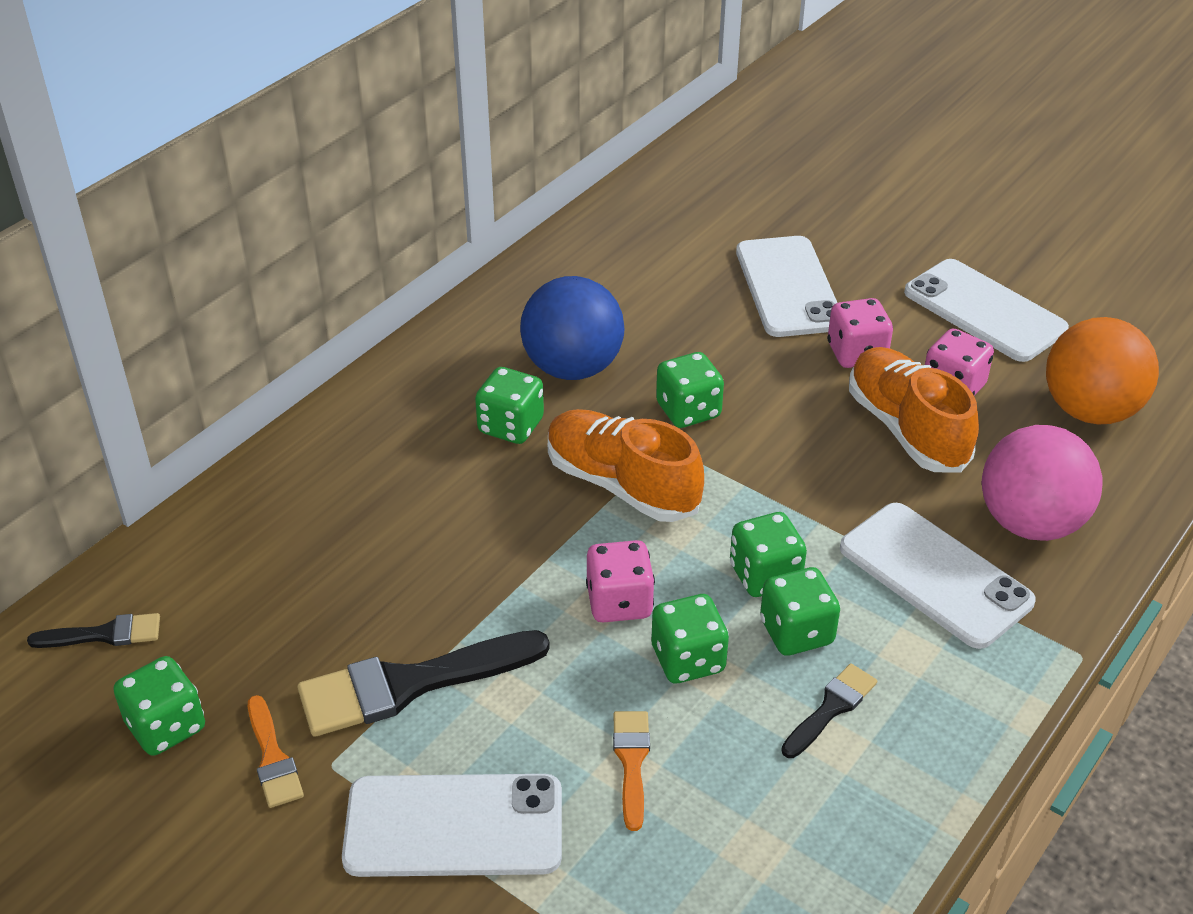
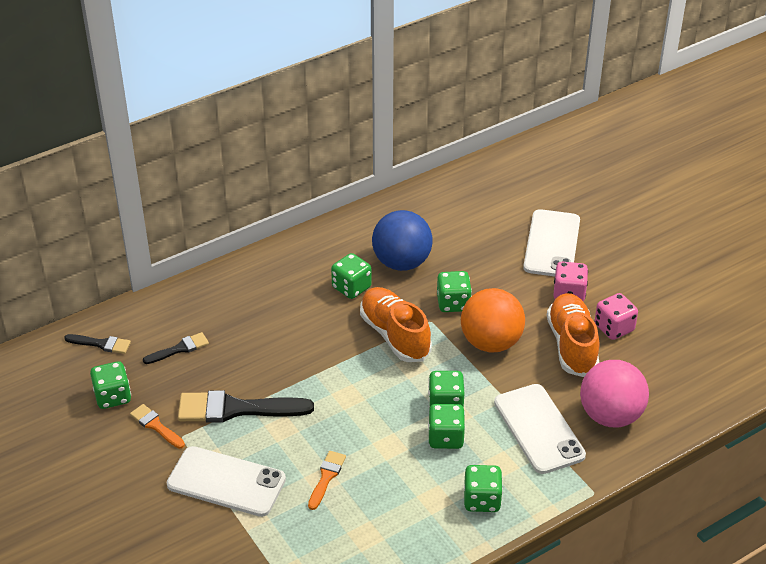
camera: 20 degrees right, 0 degrees up
orange brush [248,695,304,808] -> orange brush turned 135 degrees clockwise [130,404,185,449]
pink dice [586,540,655,623] -> none
green dice [651,594,729,683] -> green dice moved to [464,465,503,512]
black brush [781,663,877,758] -> black brush moved to [143,332,209,364]
white phone [904,259,1069,362] -> none
orange ball [1046,317,1159,425] -> orange ball moved to [461,288,525,353]

